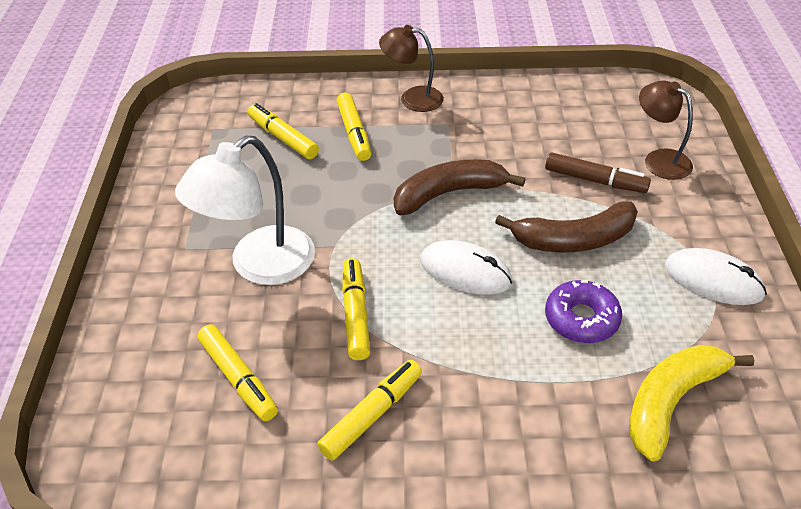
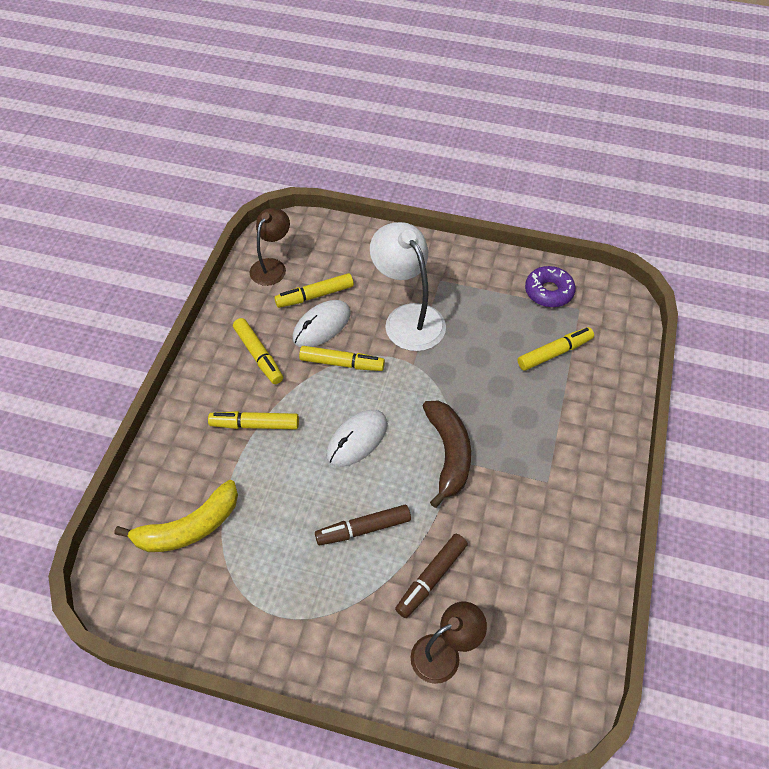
camera: 105 degrees right, 10 degrees up
yellow marker [337,93,371,161] -> yellow marker moved to [208,411,299,429]
brown lamp [379,25,444,112] -> brown lamp moved to [250,208,290,286]
brown banana [495,201,638,252] -> brown marker [315,505,411,545]
purple donut [545,280,622,343] -> purple donut moved to [525,266,576,307]
yellow banana [629,345,754,462] -> yellow banana turned 90 degrees clockwise [114,480,238,552]
white mouse [665,248,767,305] -> white mouse moved to [293,300,351,347]

